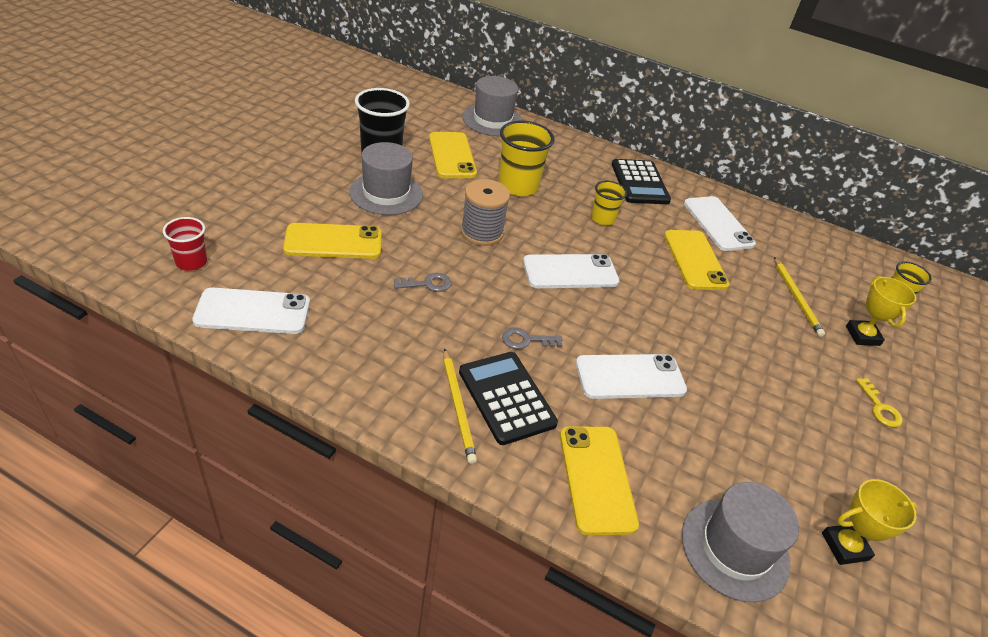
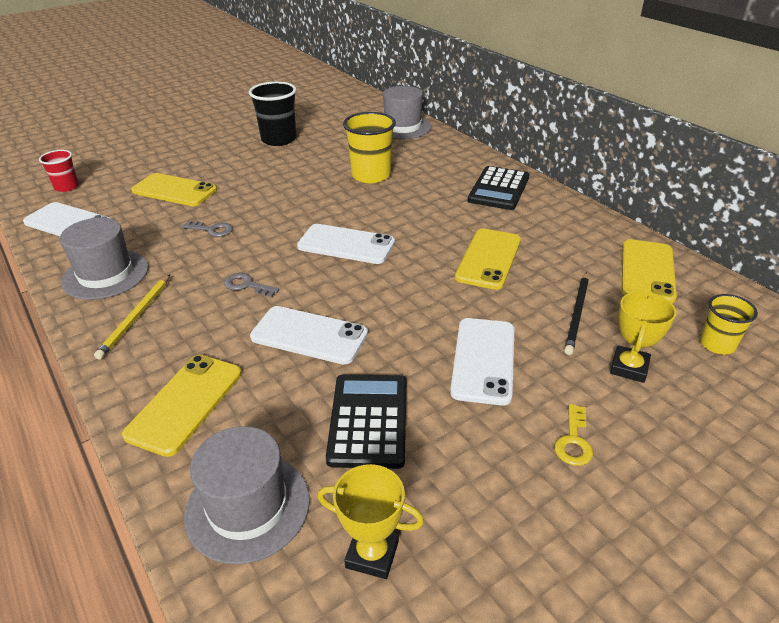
camera: 35 degrees right, 5 degrees down
grey hat [349,142,423,215] -> grey hat moved to [60,217,149,300]
yellow phone [429,132,477,178] -> yellow phone moved to [622,239,677,303]
black calculator [459,352,558,445] -> black calculator moved to [326,374,406,469]
grey spool [461,179,510,246] -> none
yellow cup [591,181,627,225] -> none
white phone [684,196,756,251] -> white phone moved to [450,318,515,406]
yellow pencil [774,257,825,337] -> black pencil [564,272,589,355]

